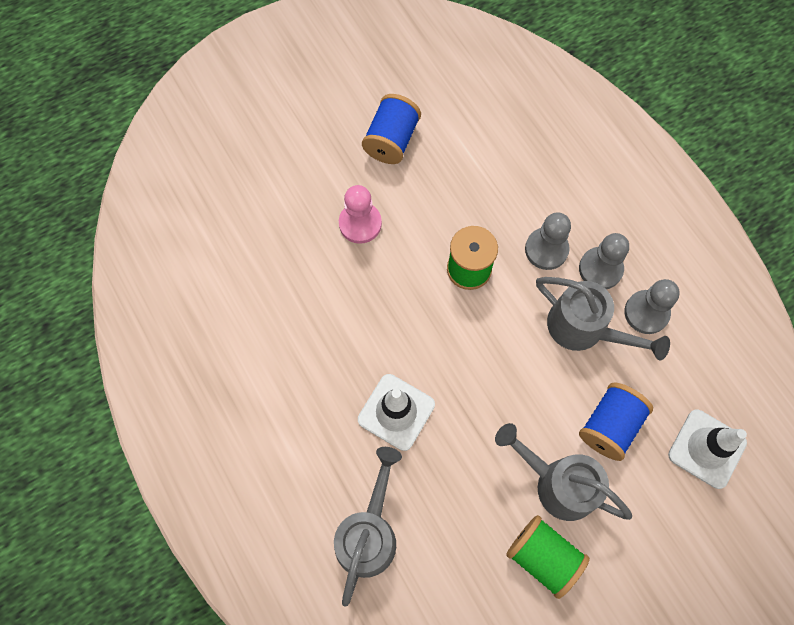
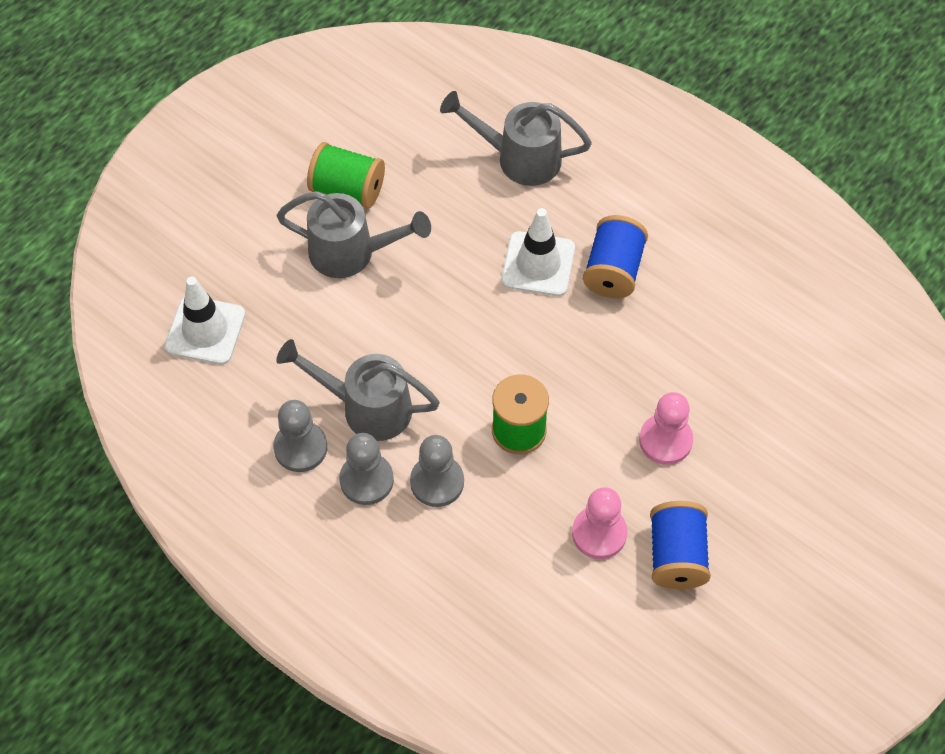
camera: 160 degrees right, 10 degrees down
grey watering can [334,447,402,607] -> grey watering can turned 105 degrees clockwise [440,91,592,186]
blue spool [579,382,653,461] -> blue spool moved to [583,215,648,298]
none -> pink pawn [572,487,627,559]

